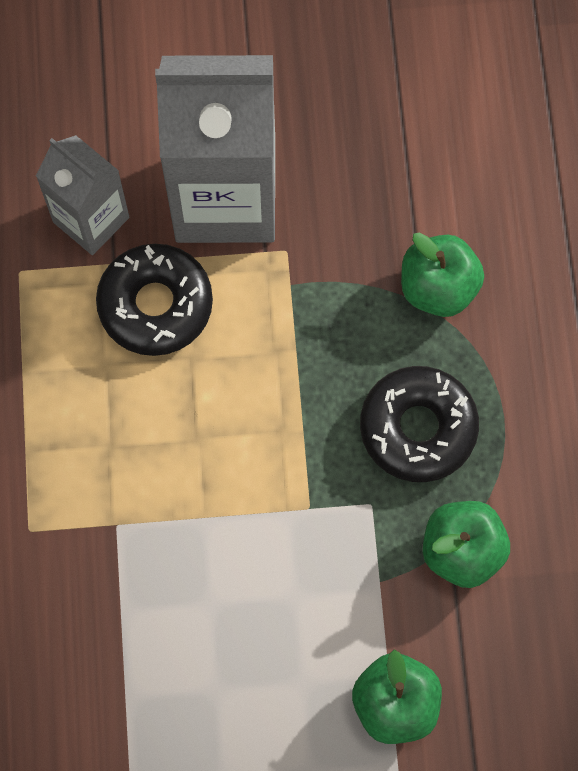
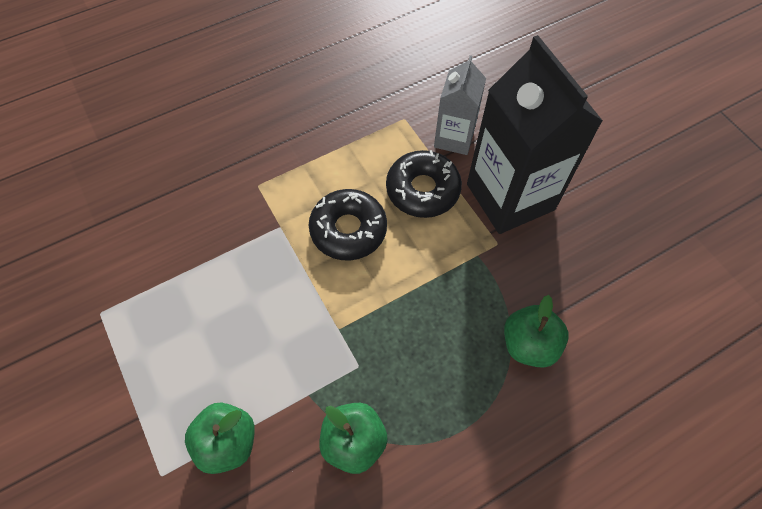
camera: 65 degrees right, 10 degrees down
grey carton [155,55,275,243] -> black carton [467,35,603,234]
black donut [360,366,479,482] -> black donut moved to [309,189,387,261]

